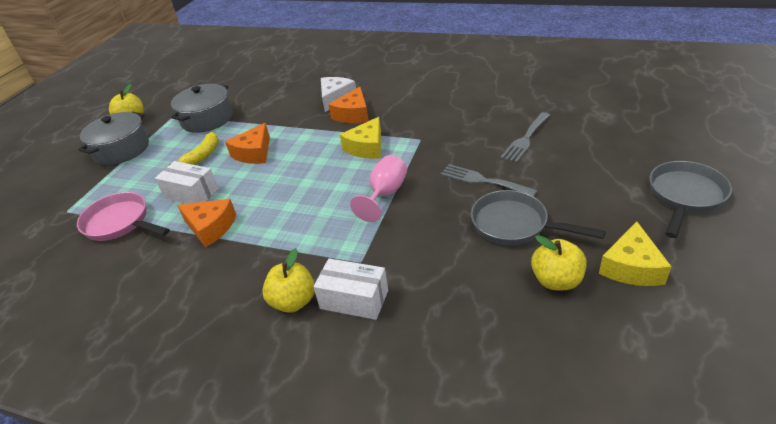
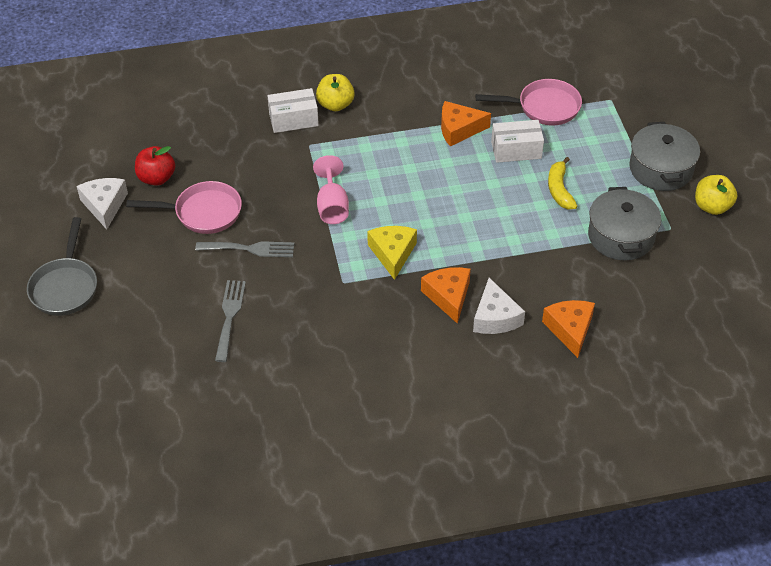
camera: 145 degrees right, 10 degrees up
orange cheese [225,123,270,164] -> orange cheese moved to [542,300,595,358]
grey pan [471,190,606,245] -> pink pan [126,181,242,234]
yellow apple [531,235,587,290] -> red apple [135,146,175,186]
yellow cheese [599,222,672,286] -> white cheese [77,178,128,230]

